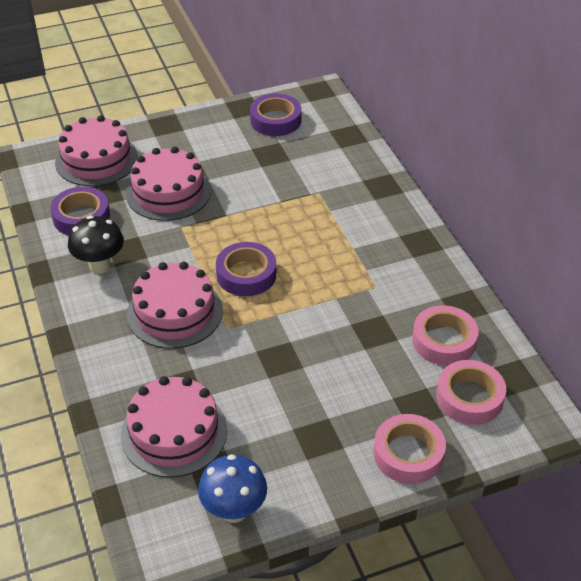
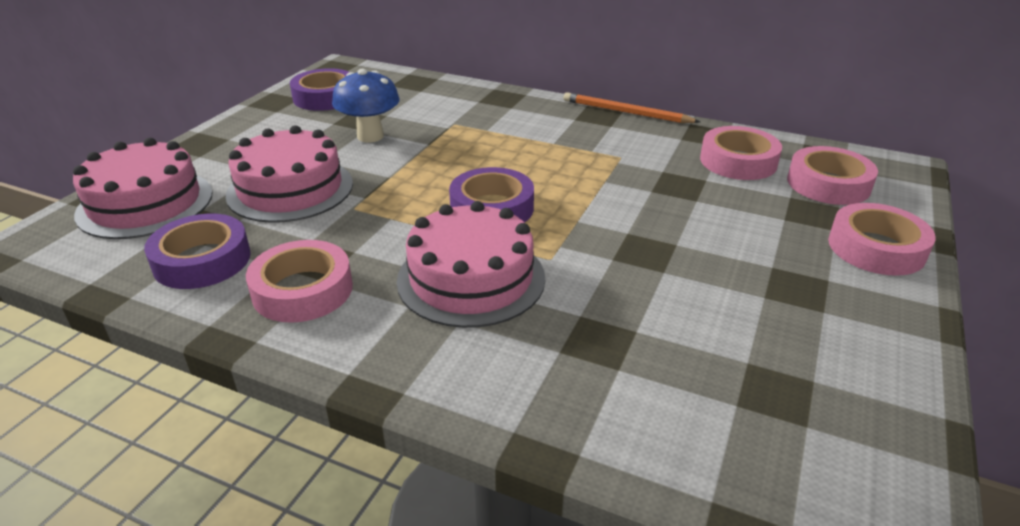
camera: 45 degrees left, 10 degrees down
black mushroom [68,216,124,274] -> pink tape [246,240,353,323]
pink cake [121,376,227,477] -> none
blue mushroom [198,454,267,523] -> blue mushroom moved to [332,69,400,143]
none -> orange pencil [564,92,700,123]

